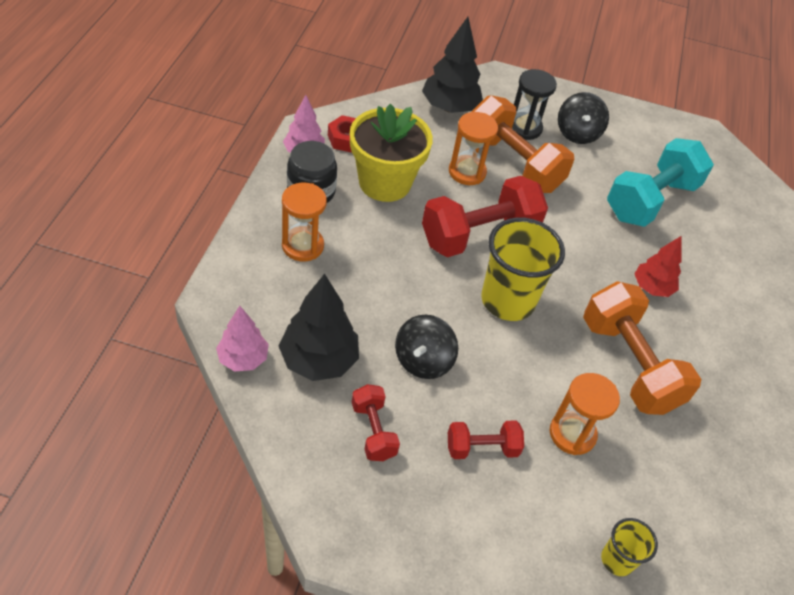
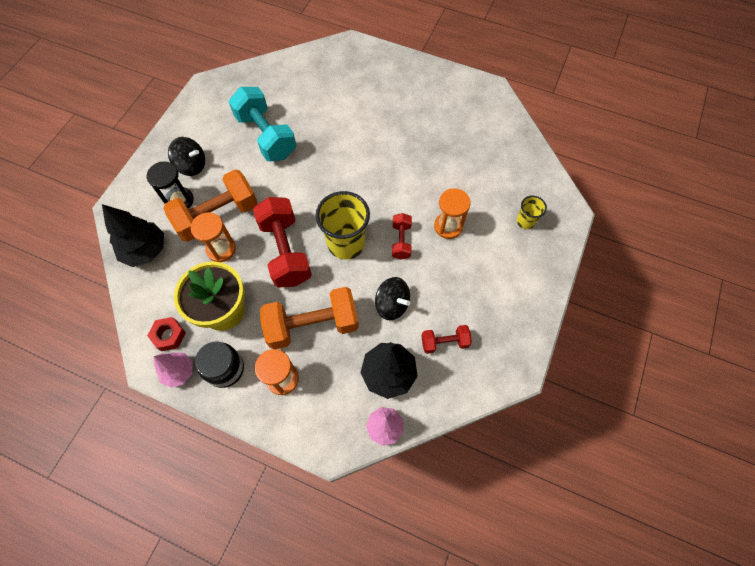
camera: 75 degrees left, 15 degrees up
red dumbbell [448,420,524,459] -> red dumbbell moved to [392,213,412,259]
orange dumbbell [583,281,701,415] -> orange dumbbell moved to [260,287,359,349]
red tree [635,236,681,297] -> none

